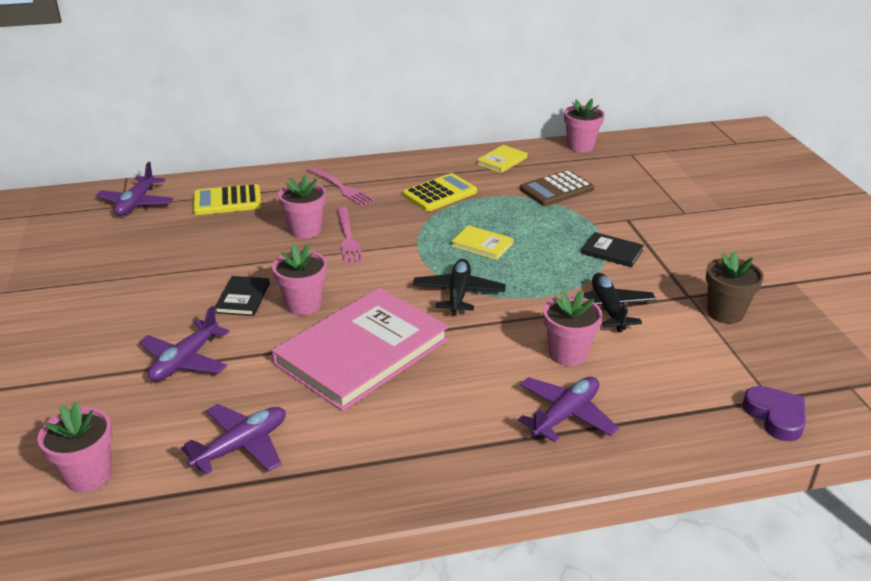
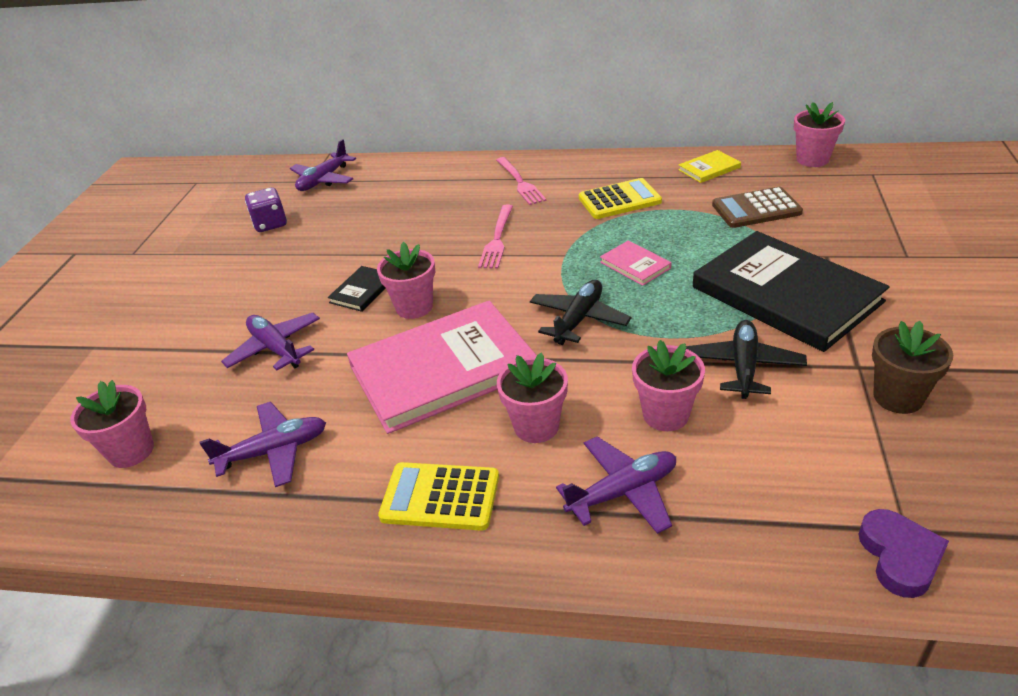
camera: 25 degrees right, 5 degrees up
purple plane [139,306,230,382] -> purple plane turned 90 degrees clockwise [221,313,320,371]
yellow calculator [193,184,262,215] -> yellow calculator moved to [378,462,499,531]
pink flower pot [278,175,326,239] -> pink flower pot moved to [497,352,568,443]
yellow book [451,225,514,260] -> pink book [600,241,671,286]
black book [581,232,644,267] -> black book [693,231,890,352], size x2.39
none -> purple dice [245,187,287,232]

